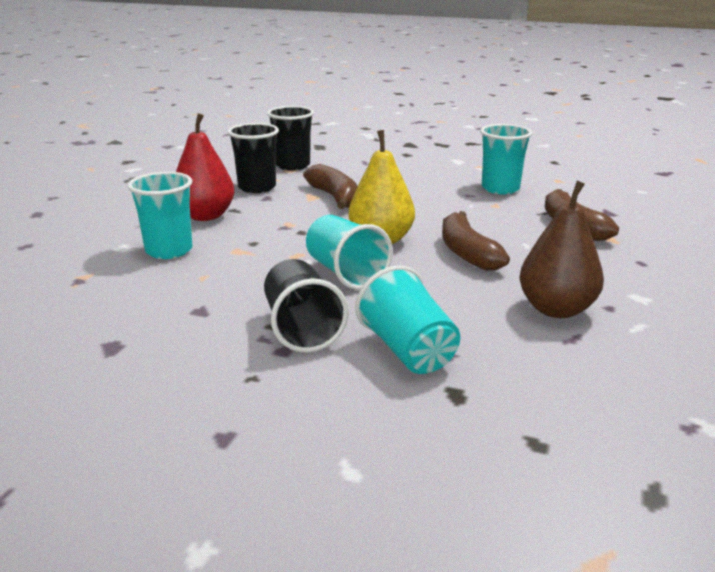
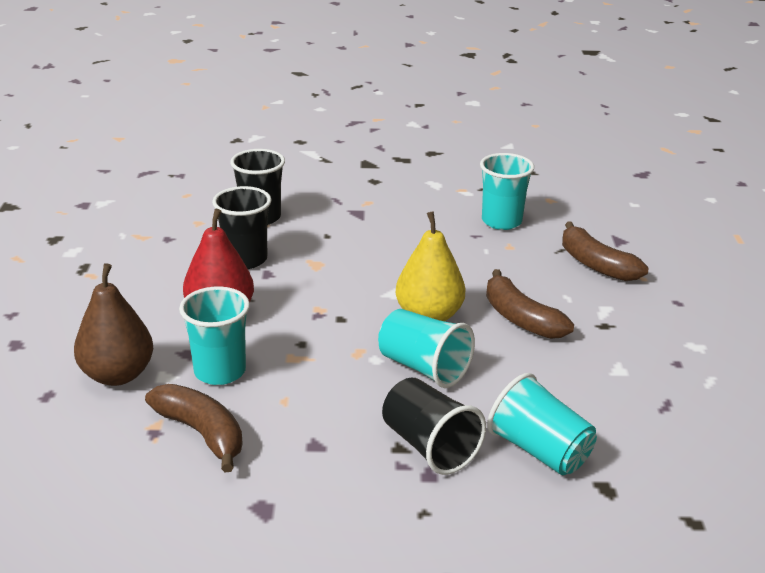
camera: 20 degrees left, 5 degrees up
brown banana [303,164,358,209] -> brown banana moved to [145,384,243,472]
brown pear [519,181,604,318] -> brown pear moved to [74,263,153,386]

